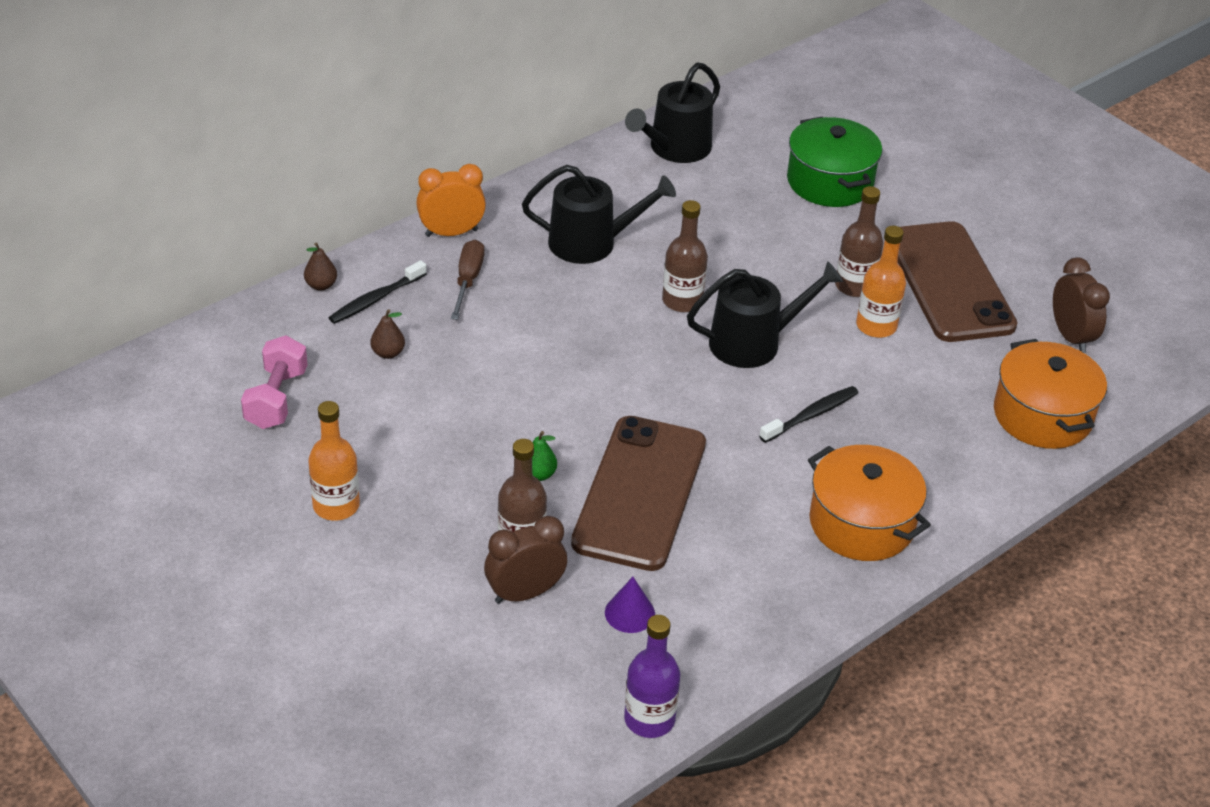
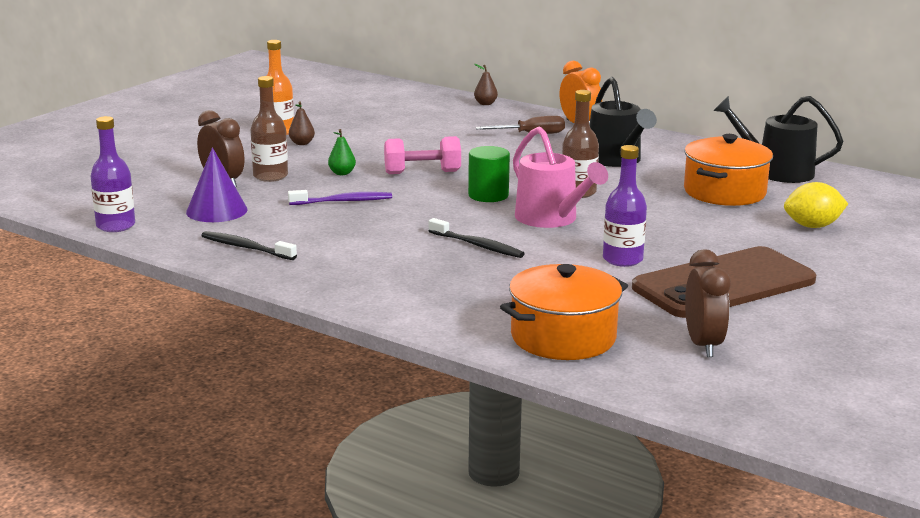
camera: 75 degrees right, 20 degrees down
pink dumbbell [241,335,308,429] -> pink dumbbell moved to [384,136,461,174]
black toothbrush [329,260,427,324] -> black toothbrush moved to [201,231,297,260]
brown pear [371,309,405,359] -> brown pear moved to [289,102,315,145]
brown phone [571,416,706,571] -> purple toothbrush [288,190,392,205]
purple cone [605,577,655,633] -> purple cone [186,147,248,222], size x1.57
black watering can [687,261,843,368] -> pink watering can [513,126,608,228]
green pot [787,116,882,207] -> yellow lemon [784,182,848,228]
orange pot [808,445,931,561] -> orange pot moved to [684,134,773,206]
brown bottle [835,186,883,297] -> none
orange bottle [856,226,906,338] -> purple bottle [603,145,647,267]
brown clock [1053,257,1110,353] -> brown clock turned 60 degrees counterclockwise [685,249,731,357]
none -> green cylinder [468,146,510,202]

